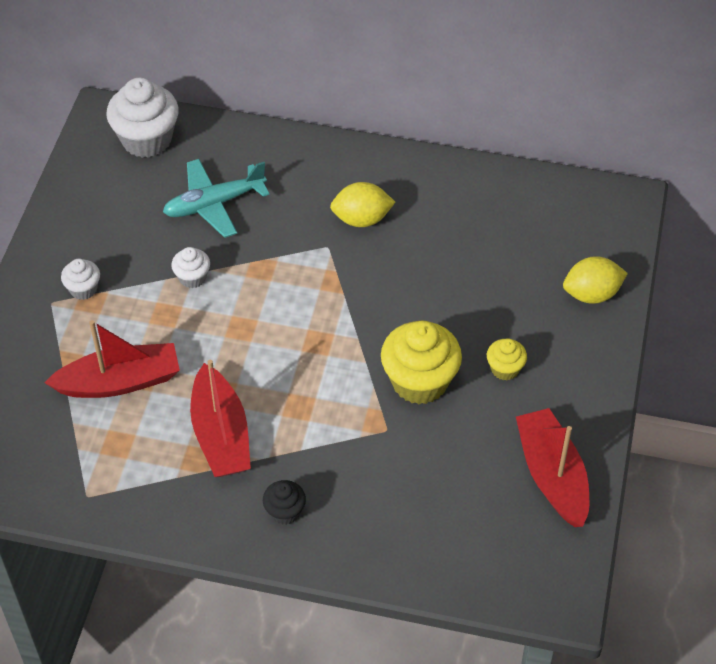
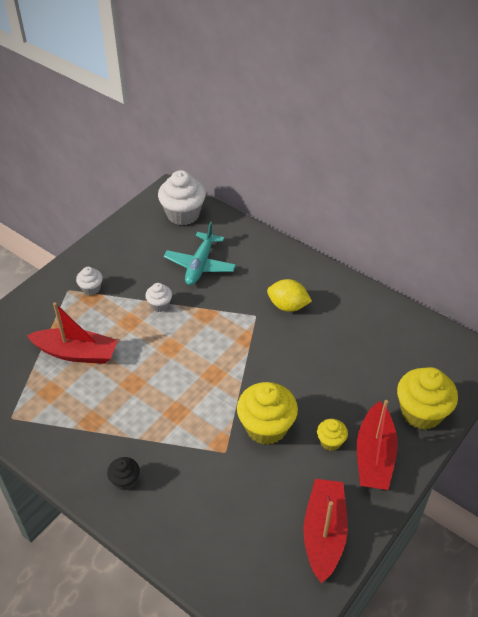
camera: 25 degrees right, 5 degrees down
turquoise plane [163,159,270,238] -> turquoise plane turned 75 degrees counterclockwise [164,222,236,285]
red boat [190,360,251,477] -> red boat moved to [357,400,398,490]
yellow lemon [563,256,628,304] -> yellow cupcake [397,367,458,430]

